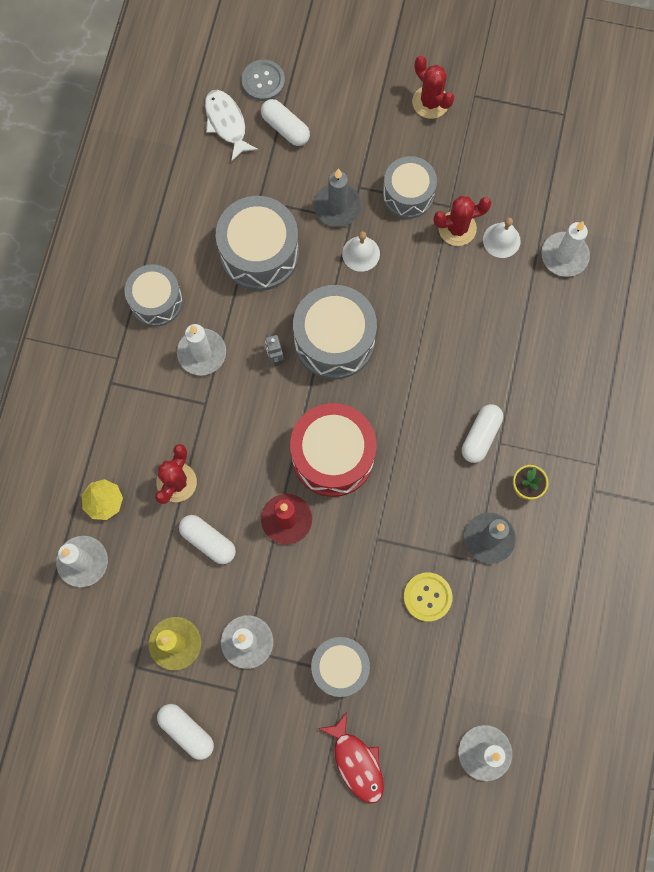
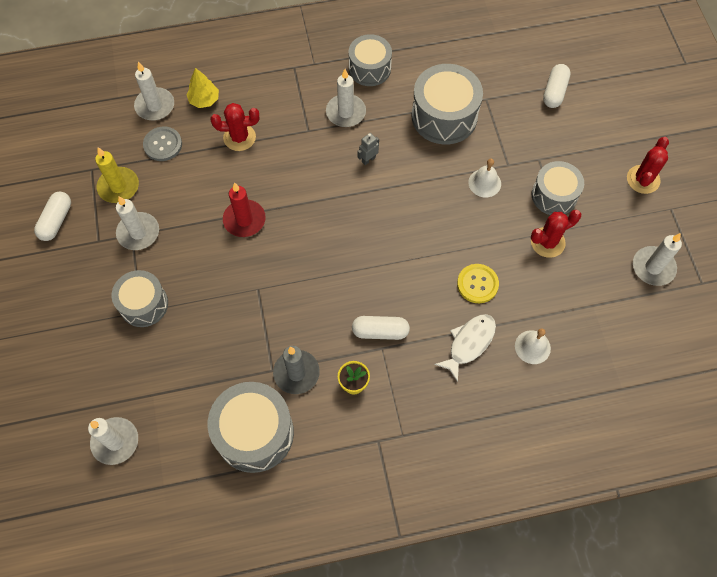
camera: 65 degrees right, 10 degrees down
white capsule [179,515,236,564] -> none
white fish [205,90,258,162] -> white fish moved to [434,314,496,382]
grey button [241,60,285,101] -> grey button moved to [143,126,182,161]
red drum [290,403,376,497] -> none
grey drum [293,285,377,379] -> grey drum moved to [208,382,294,473]
grey candle [314,169,362,227] -> none
red fish [318,712,384,804] -> none
yellow button [404,572,452,622] -> yellow button moved to [457,264,499,303]
red cactus [433,196,491,246] -> red cactus turned 75 degrees counterclockwise [531,210,581,258]
white bell [483,217,521,258] -> white bell moved to [515,328,551,364]
white candle [541,221,590,277] -> white candle moved to [633,233,682,286]

